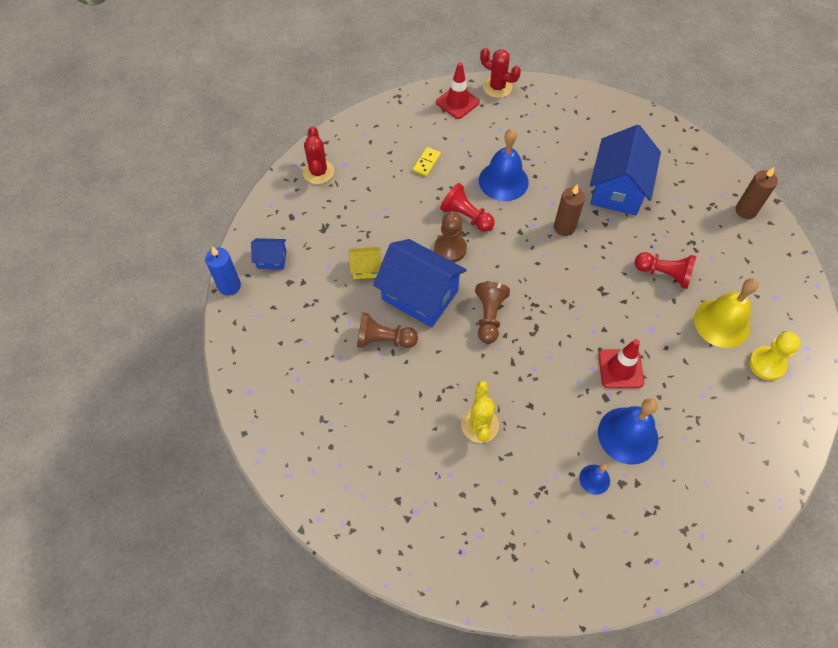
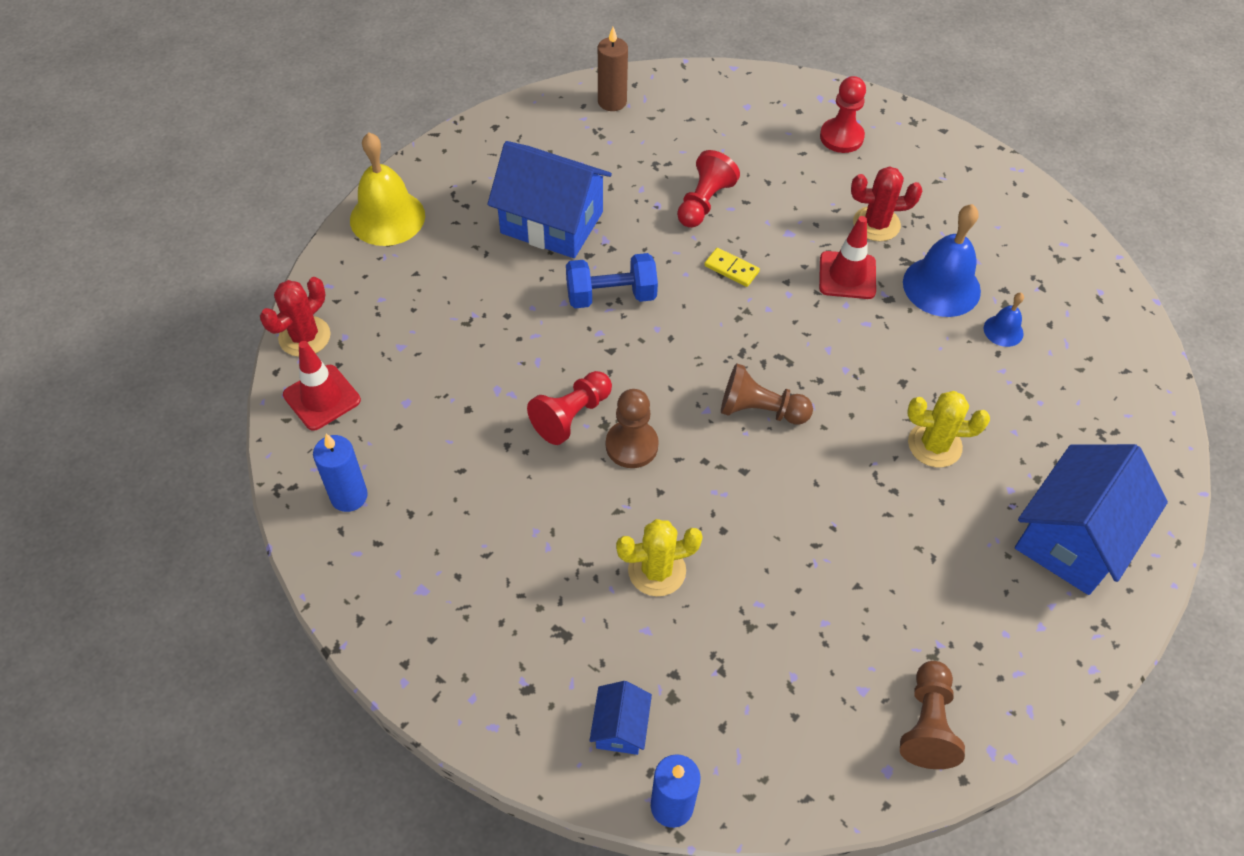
camera: 85 degrees left, 5 degrees down
red cactus [303,126,334,184] -> red cactus moved to [851,166,922,241]
yellow house [349,247,381,279] -> yellow cactus [616,519,703,596]
brown pawn [357,312,418,348] -> brown pawn moved to [900,661,965,769]
blue house [373,239,467,327] -> blue house moved to [1015,444,1168,595]
yellow domino [413,147,441,176] -> yellow domino moved to [704,248,760,287]
blue bell [479,129,529,201] -> none
brown candle [554,185,585,236] -> blue dumbbell [566,253,658,308]
yellow bell [694,278,759,348] -> yellow bell moved to [350,132,425,246]
yellow pawn [749,332,801,381] -> red pawn [820,76,866,153]
none -> blue candle [313,434,368,512]

